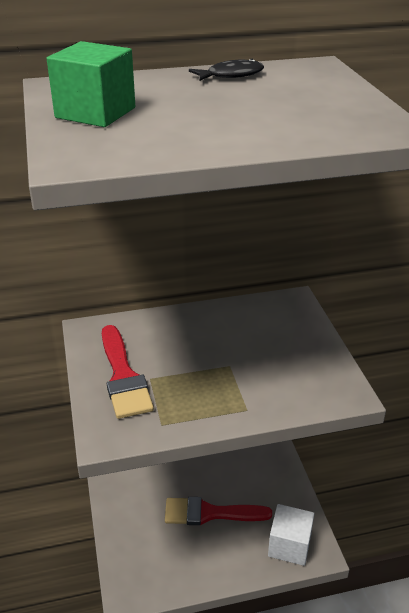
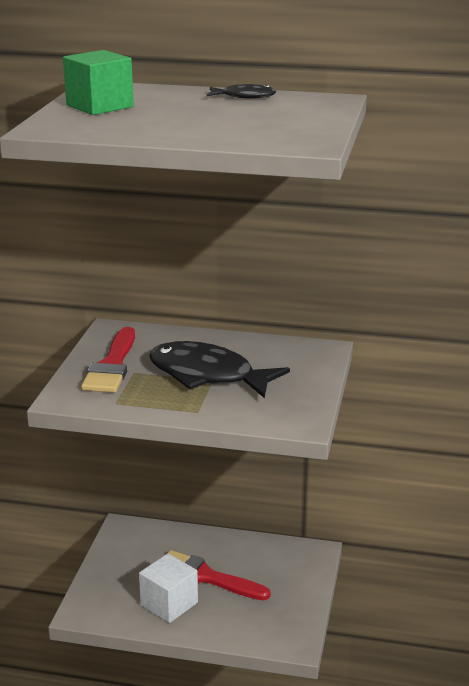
camera: 25 degrees right, 10 degrees down
white cube [268,504,314,566] -> white cube moved to [139,553,198,623]
none -> black fish [149,341,290,398]

